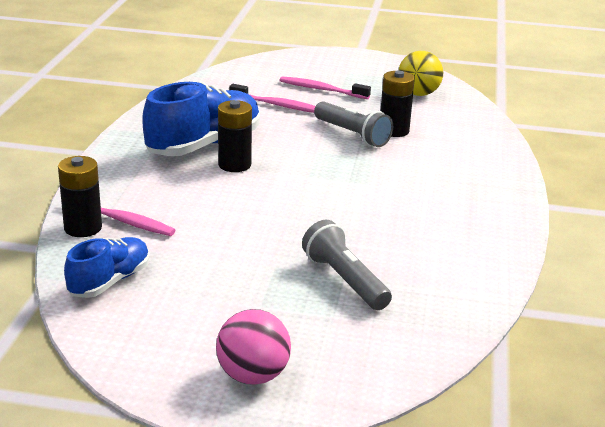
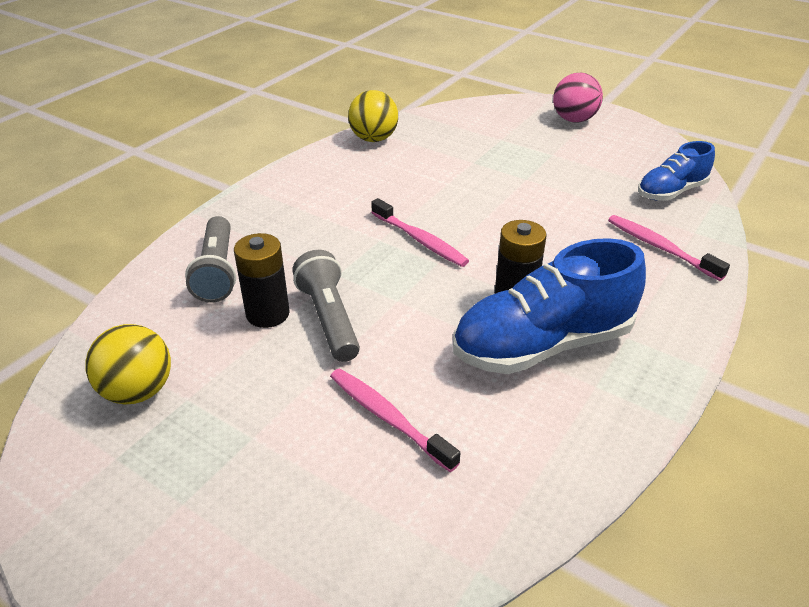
camera: 155 degrees left, 10 degrees up
black battery [58,156,102,237] -> none
pink toothbrush [280,77,371,99] -> pink toothbrush moved to [371,198,469,267]
grey flashlight [302,220,392,310] -> grey flashlight moved to [185,216,236,303]
none -> yellow ball [348,90,398,142]

